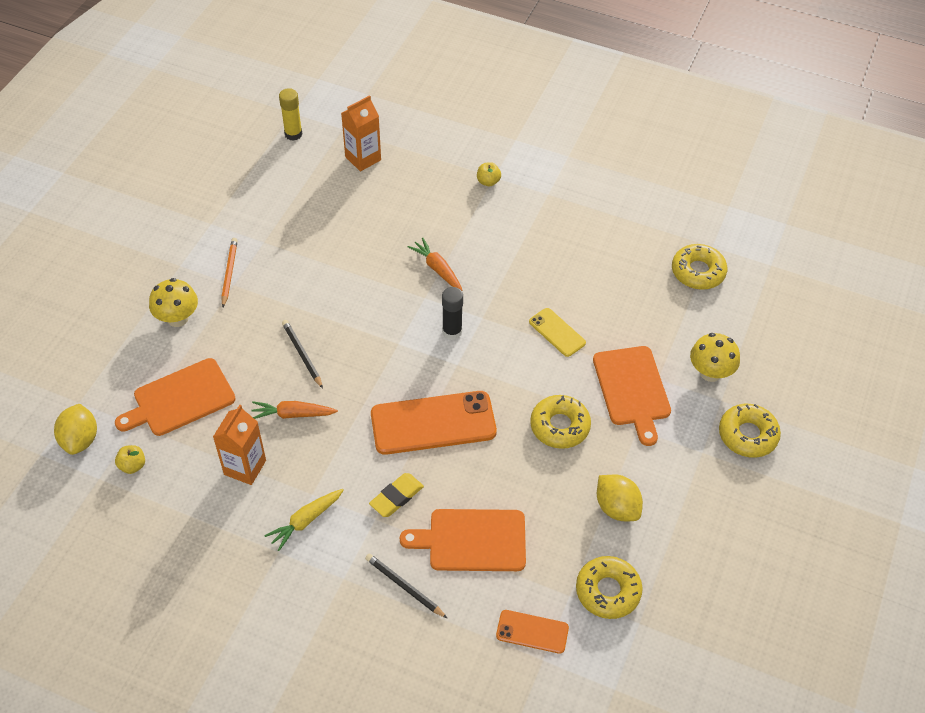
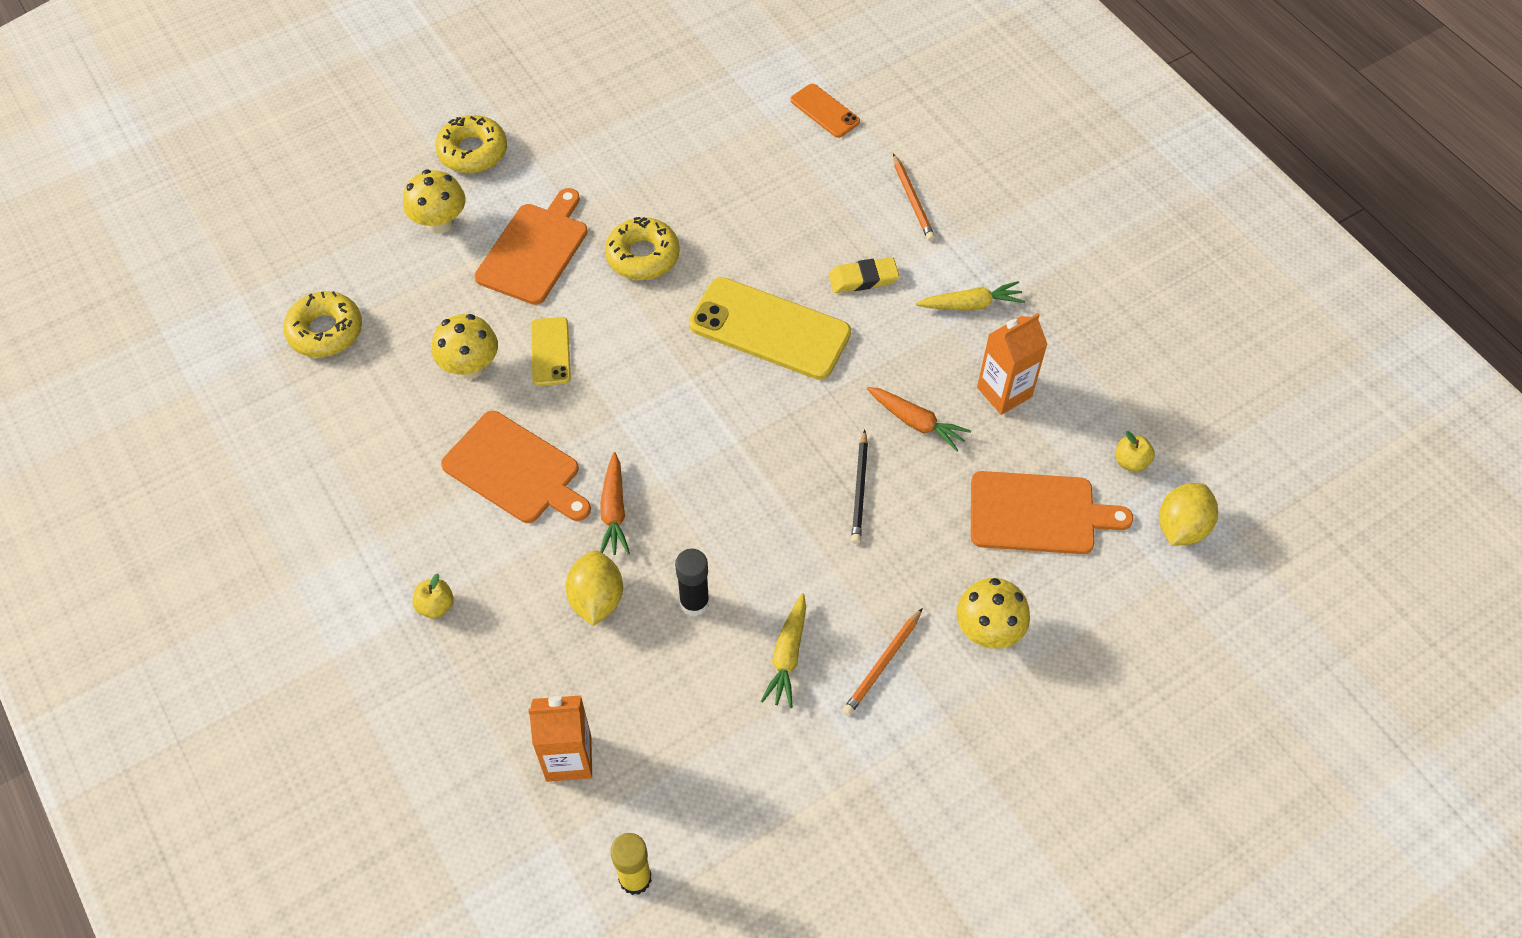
camera: 145 degrees left, 5 degrees up
black pencil [365,553,447,618] -> orange pencil [893,154,935,241]
orange phone [371,391,497,455] -> yellow phone [689,277,851,380]
orange cutting board [400,509,526,571] -> orange cutting board moved to [441,411,591,523]
black glue stick [442,287,463,340] -> black glue stick moved to [675,549,709,616]
yellow donut [576,556,643,619] -> none
yellow lemon [597,475,643,521] -> yellow lemon moved to [565,550,623,626]
none -> yellow mushroom [432,314,498,379]
none -> yellow carrot [761,593,806,708]

